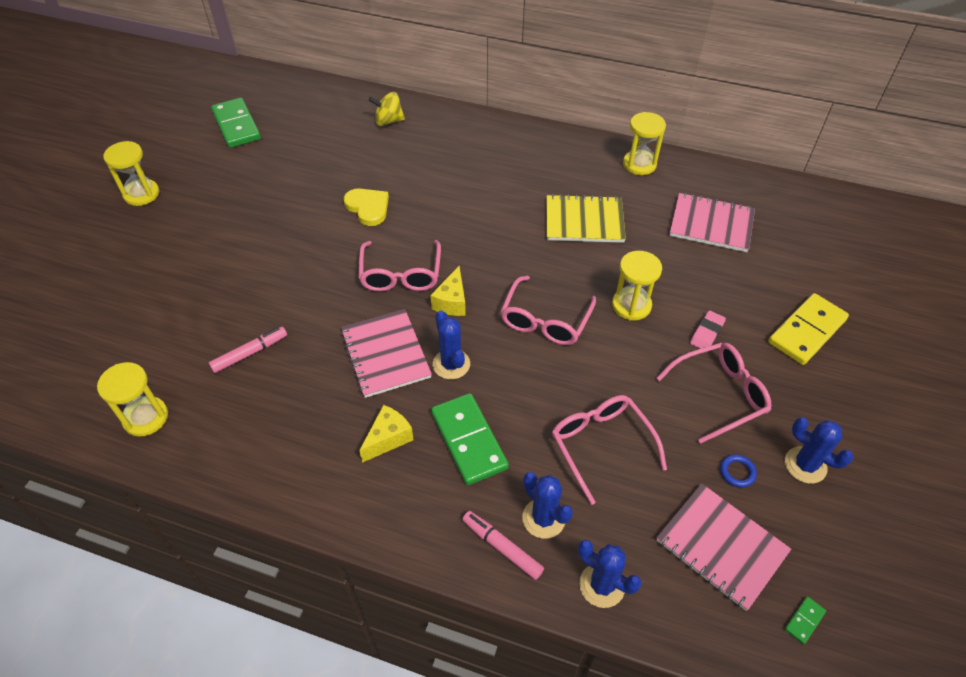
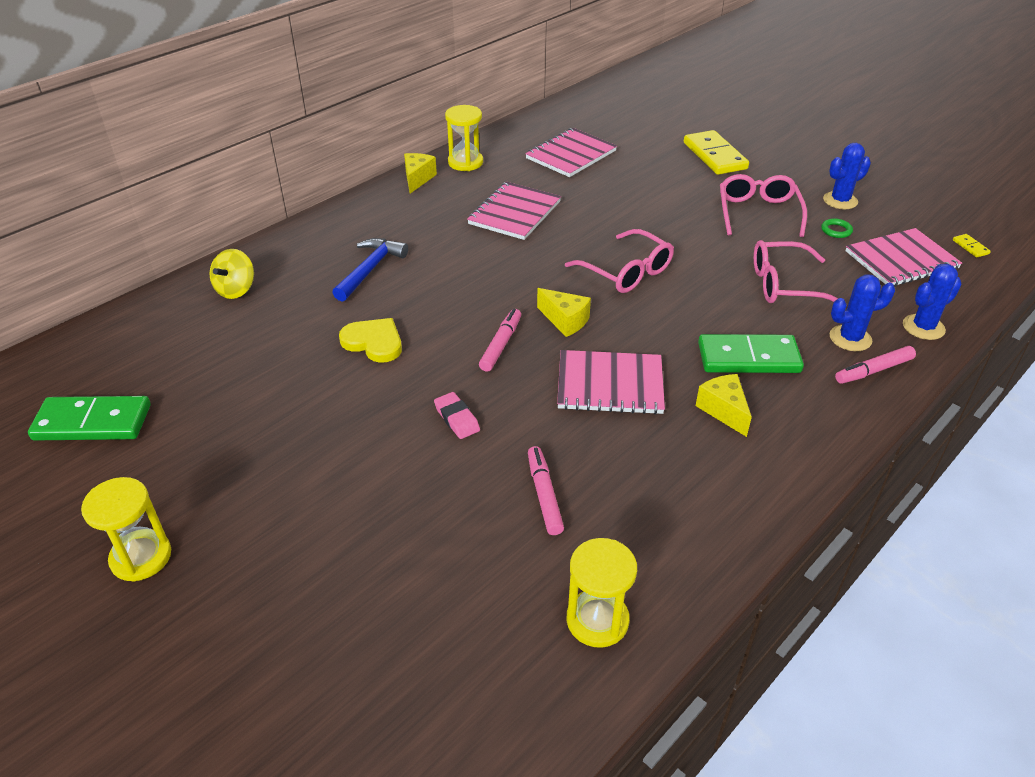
camera: 65 degrees left, 10 degrees down
yellow heart [344,188,389,226] -> yellow heart turned 45 degrees clockwise [339,318,402,363]
pink glasses [359,240,441,291] -> pink marker [479,309,521,372]
blue cactus [433,310,470,379] -> none
yellow notebook [546,194,626,243] -> pink notebook [467,182,561,240]
yellow hourglass [612,251,662,320] -> none
pink eraser [690,311,726,349] -> pink eraser moved to [434,392,480,439]
blue ring [720,454,757,488] -> green ring [821,218,853,238]
green domino [785,596,826,644] -> yellow domino [953,234,991,257]
none -> blue hammer [332,238,408,302]
none -> yellow cheese [404,153,437,193]

